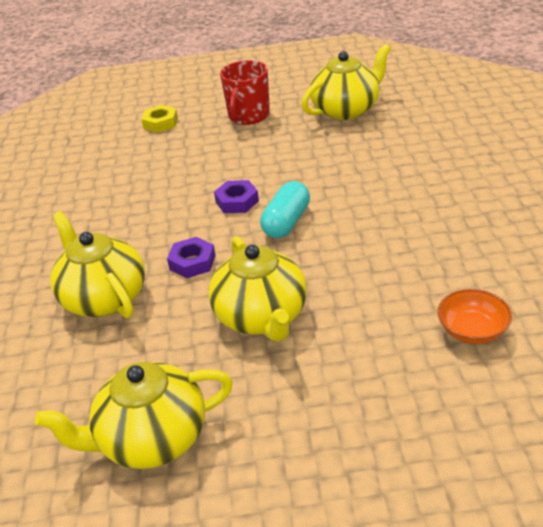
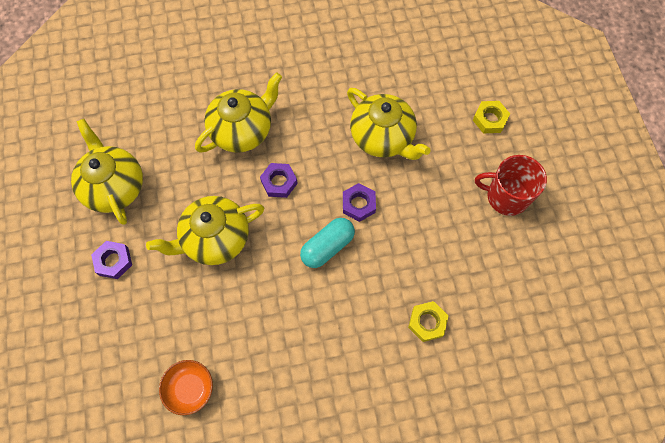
camera: 80 degrees right, 30 degrees up
turquoise capsule [260,181,310,238] -> turquoise capsule turned 60 degrees counterclockwise [300,218,355,268]
yellow teapot [301,44,391,120] -> yellow teapot moved to [347,88,430,160]
none -> purple nut [91,241,132,279]
none -> yellow nut [408,301,449,342]

